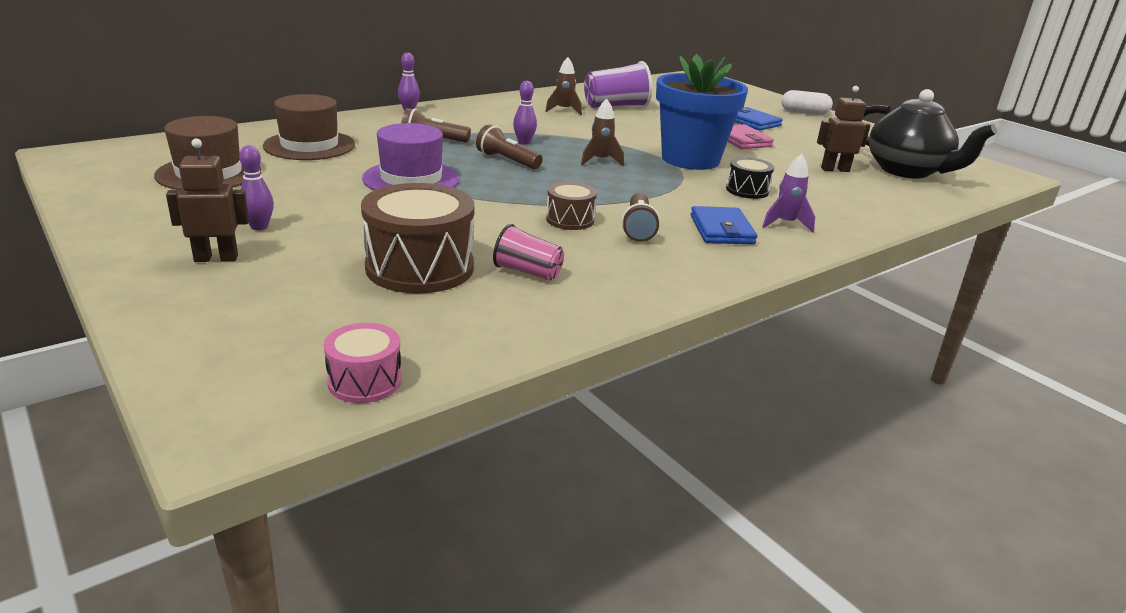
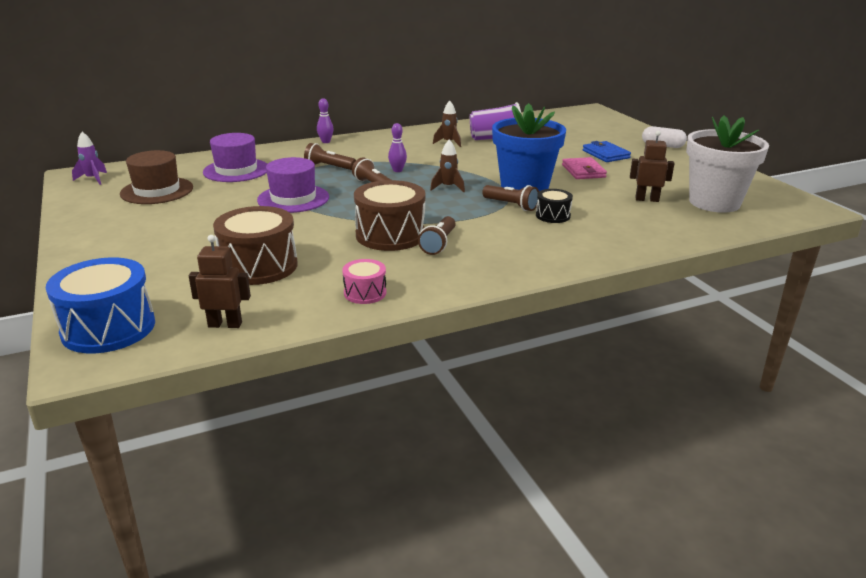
camera: 15 degrees right, 0 degrees up
brown robot [166,138,249,262] -> brown robot moved to [189,235,251,328]
purple bowling pin [239,145,274,230] -> none
brown hat [263,94,355,160] -> purple hat [203,133,267,182]
pink drum [324,323,402,403] -> pink drum moved to [342,259,386,304]
pink cup [493,224,564,281] -> none
brown drum [546,182,597,230] -> brown drum [354,180,425,251], size x1.90
blue wallet [690,206,757,245] -> none
purple rocket [762,153,815,232] -> purple rocket moved to [72,132,107,185]
black teapot [863,89,997,179] -> white flower pot [686,115,769,213]
none -> blue drum [46,257,155,353]
none -> brown flashlight [482,185,539,211]

